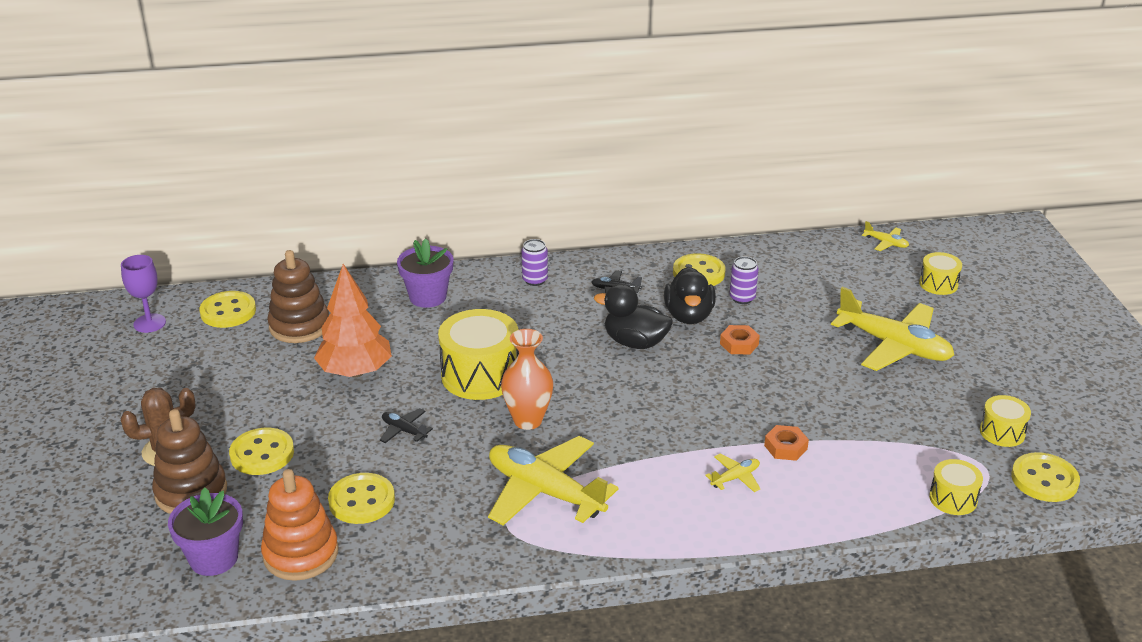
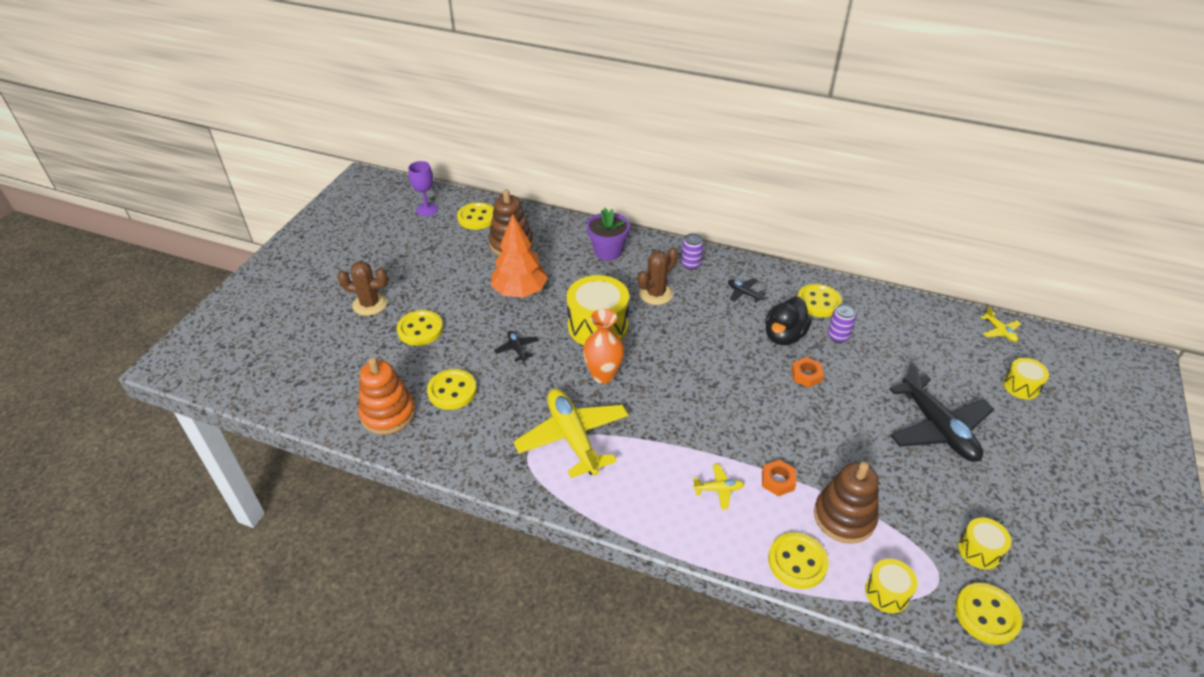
camera: 30 degrees right, 10 degrees up
brown stacking toy [152,409,227,514] -> brown stacking toy moved to [814,462,879,544]
purple flower pot [168,488,243,576] -> none
black duck [594,284,673,349] -> none
yellow plane [831,287,954,371] -> black plane [889,362,994,462]
none -> brown cactus [638,247,678,305]
none -> yellow button [768,532,829,589]

